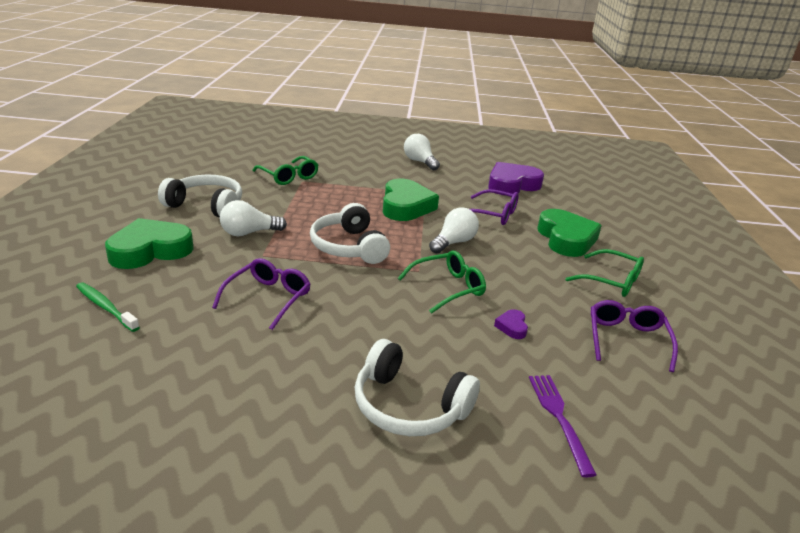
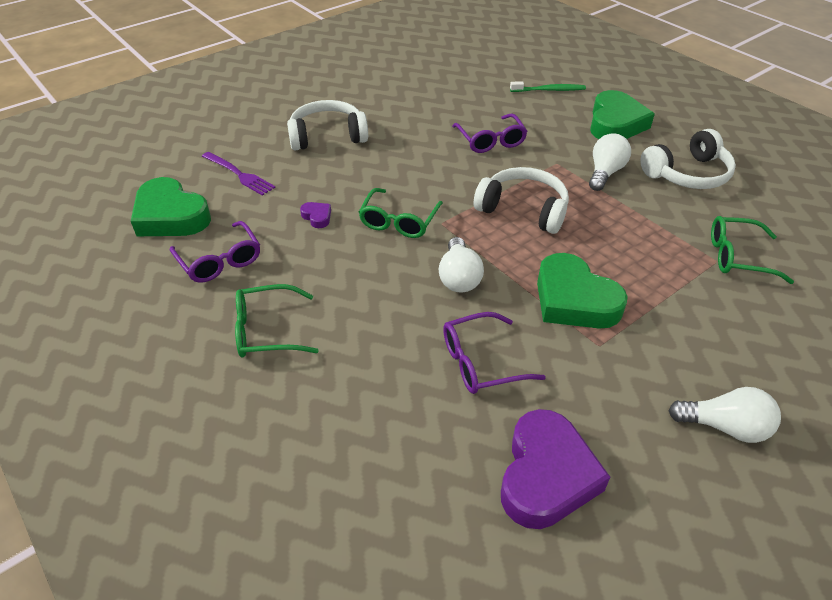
camera: 140 degrees right, 15 degrees up
green heart [537,209,602,257] -> green heart moved to [131,177,211,236]

